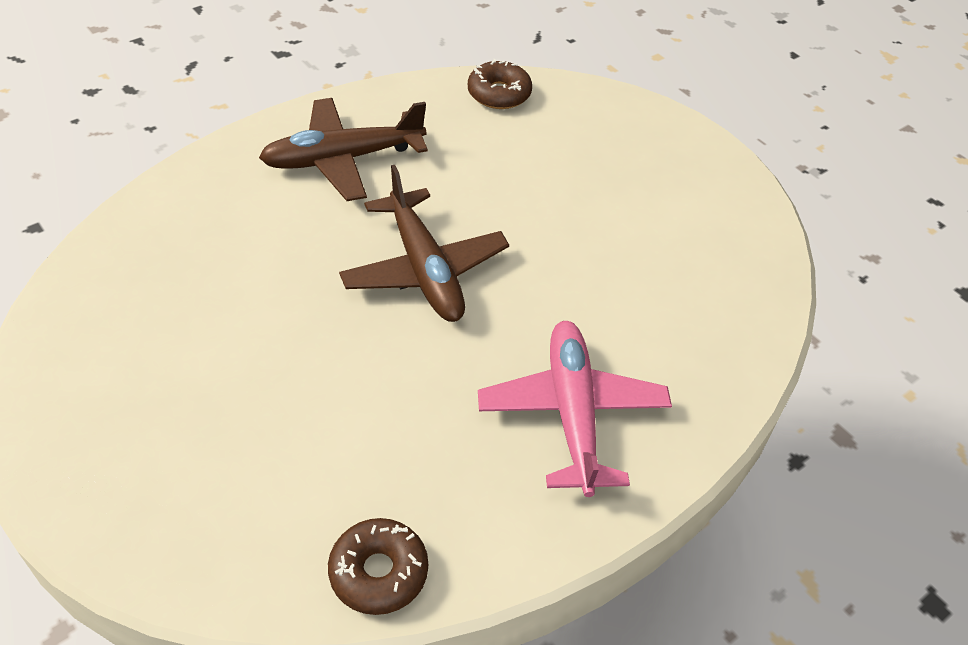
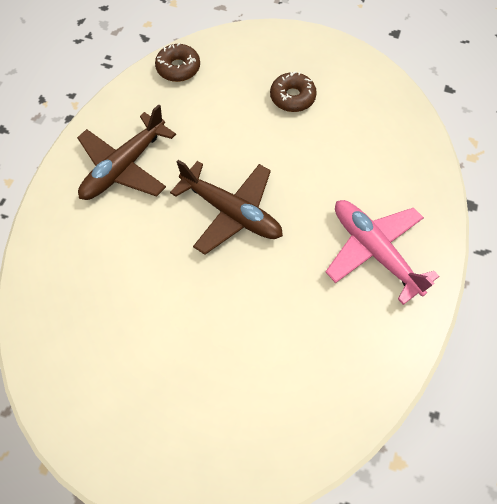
camera: 30 degrees left, 15 degrees up
brown donut [328,518,428,615] -> brown donut moved to [270,71,317,112]

